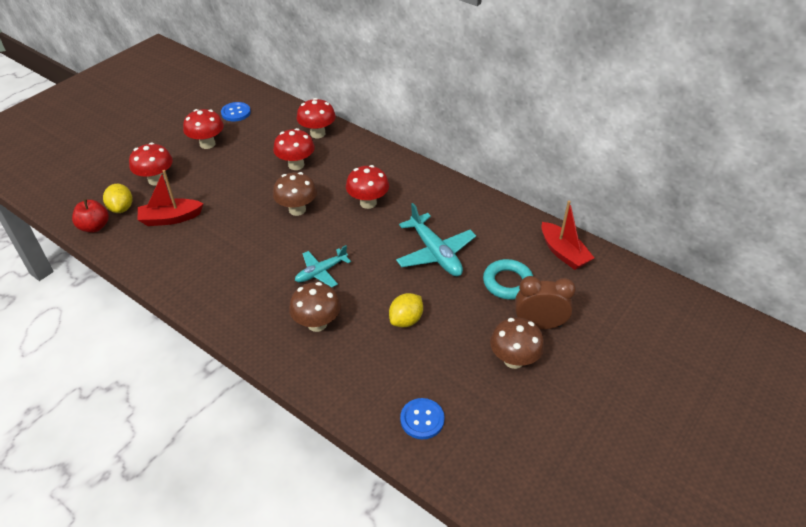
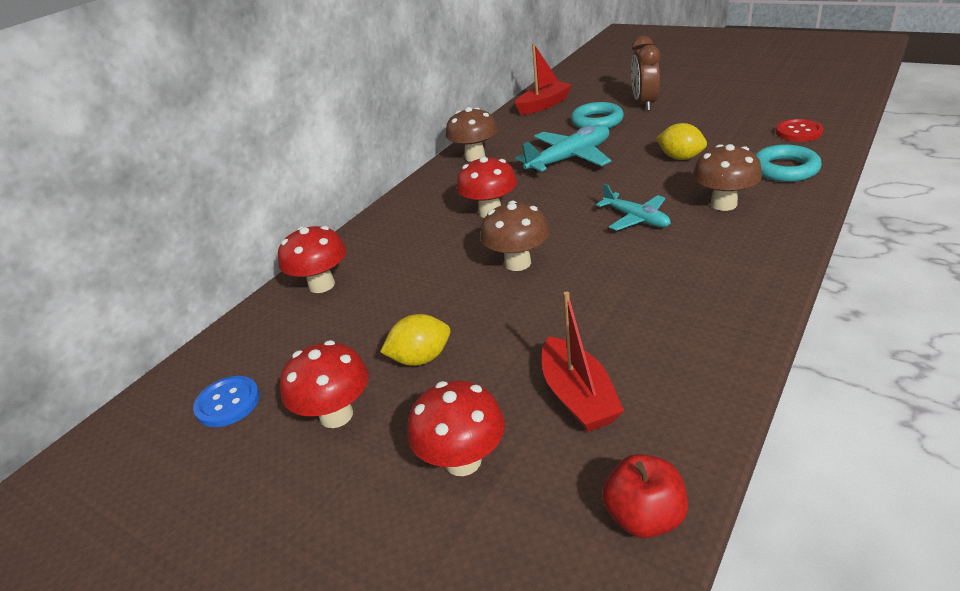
camera: 90 degrees left, 10 degrees down
yellow lemon [103,184,133,213] -> yellow lemon moved to [380,314,450,366]
red mushroom [273,128,315,170] -> none
blue button [400,398,445,439] -> red button [776,119,824,142]
brown mushroom [490,317,544,369] -> brown mushroom moved to [446,107,498,162]
none -> turquoise ring [755,145,822,182]

